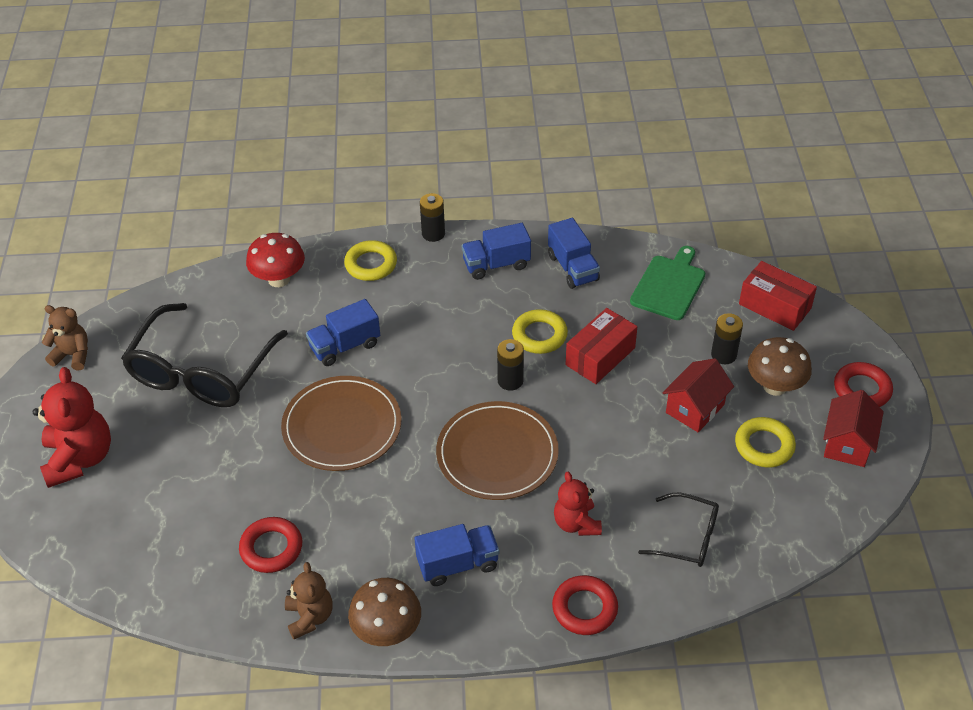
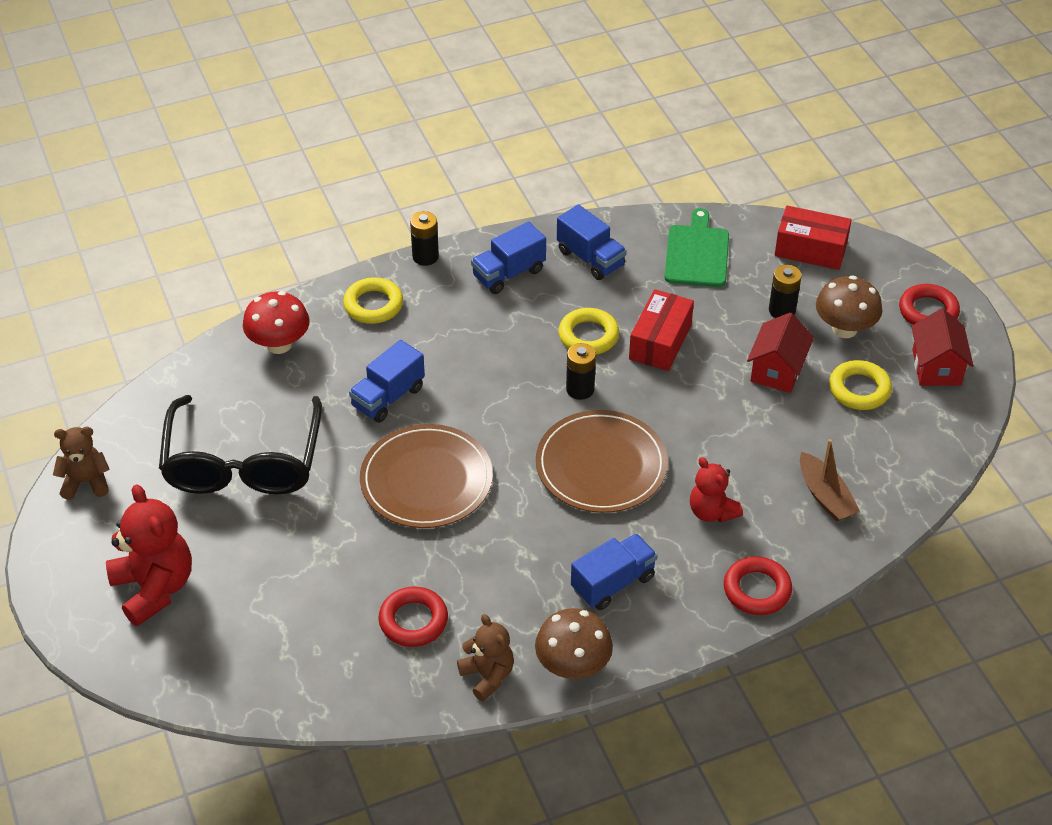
camera: 20 degrees left, 0 degrees up
black glasses [638,493,719,567] -> brown boat [800,439,860,522]

